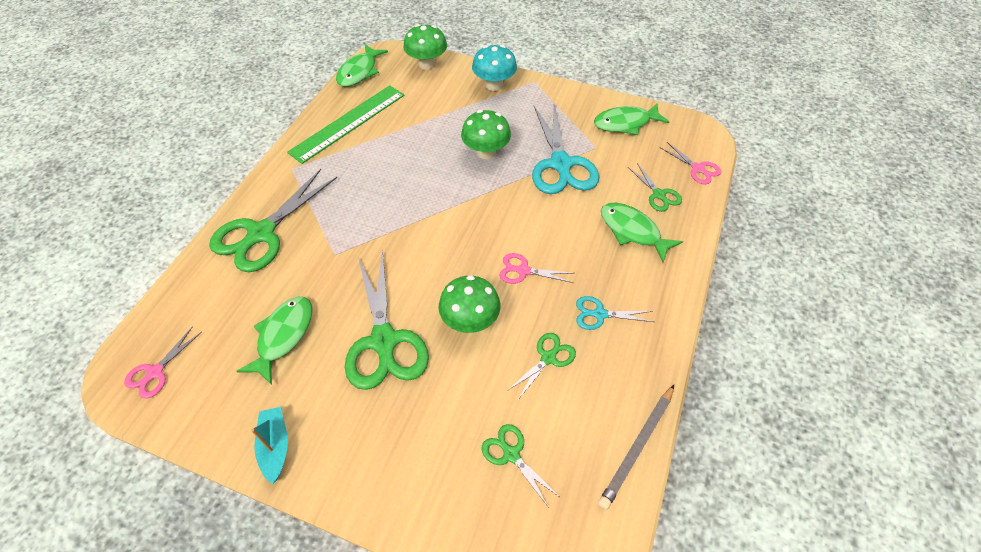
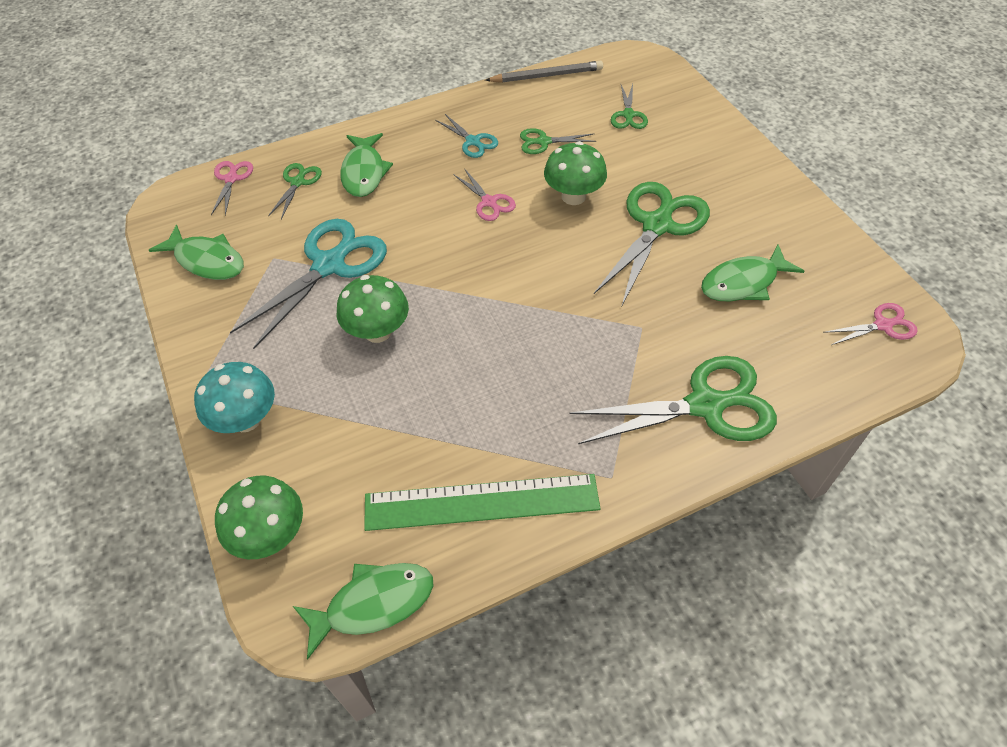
camera: 135 degrees left, 0 degrees up
turquoise boat [251,407,288,484] -> none

